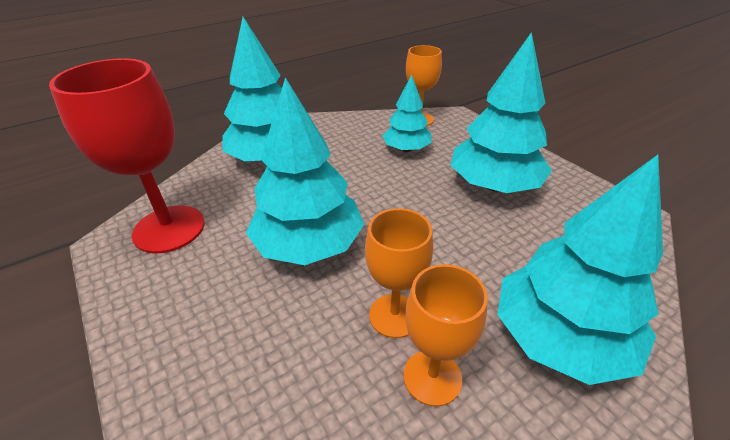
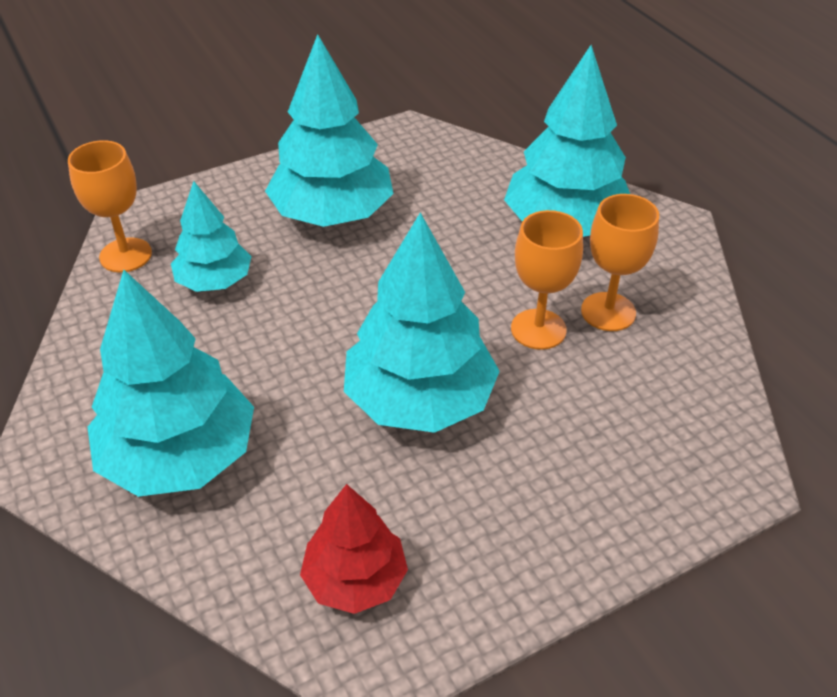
camera: 85 degrees left, 5 degrees up
red goblet [49,58,205,253] -> red tree [300,484,408,614]

